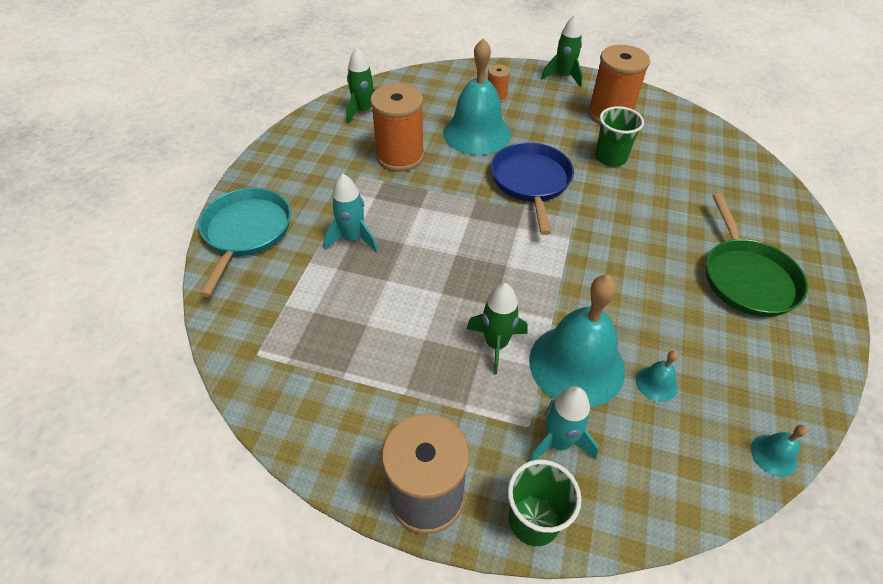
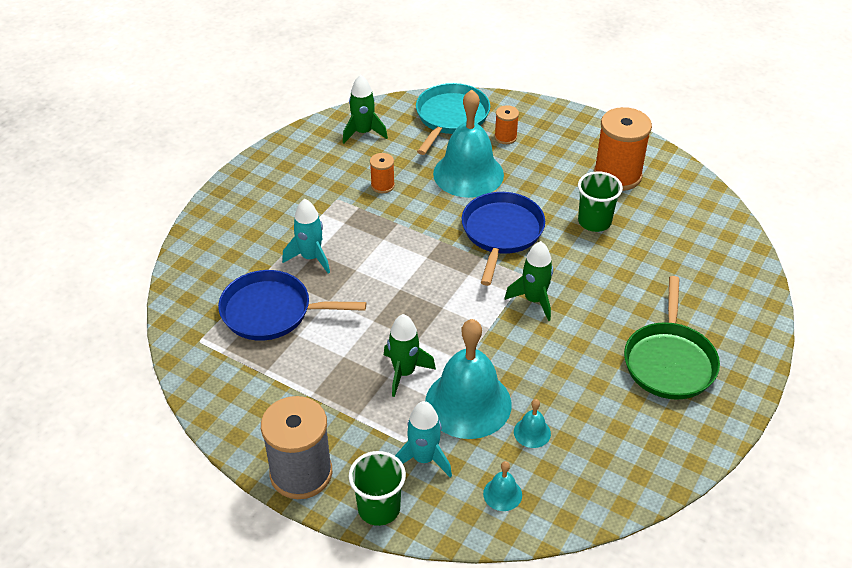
camera: 15 degrees right, 5 degrees down
turquoise pan [198,188,291,297] -> turquoise pan moved to [416,83,490,155]
orange spool [370,83,424,172] -> orange spool [370,153,395,193], size x0.49
green rocket [541,14,583,88] -> green rocket moved to [505,241,553,321]
turquoise bell [751,425,808,477] -> turquoise bell moved to [483,461,522,511]
none -> blue pan [218,270,366,341]

